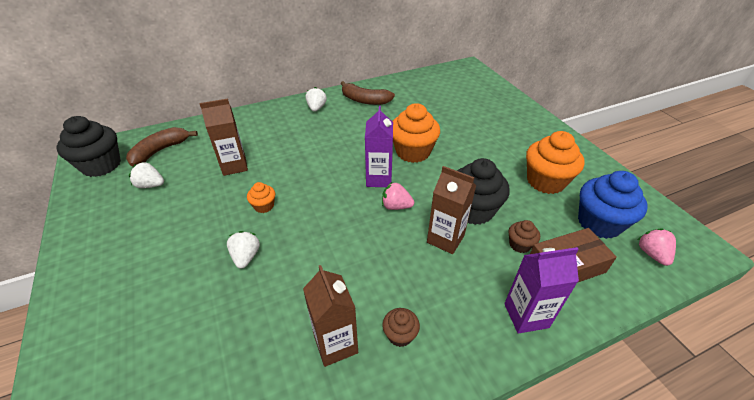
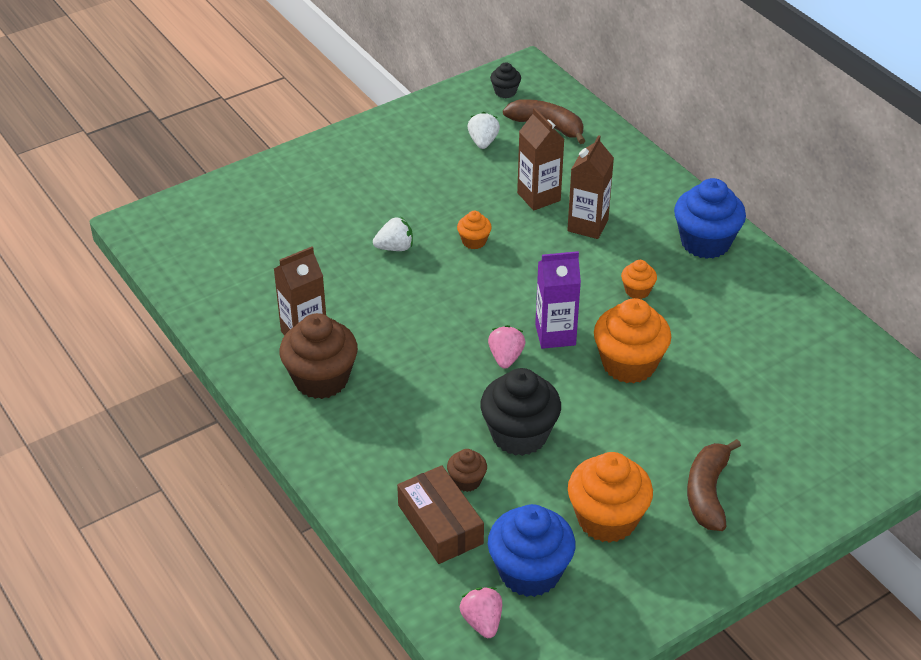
camera: 80 degrees right, 0 degrees up
black cupcake [57,116,121,177] -> black cupcake [490,62,521,98], size x0.49
white strawberry [306,87,327,112] -> blue cupcake [674,178,746,259]
brown banana [341,81,395,105] -> brown banana moved to [687,439,741,531]
brown cupcake [382,308,420,347] -> brown cupcake [280,313,358,399], size x2.05
brown carton [427,166,476,254] -> brown carton moved to [567,135,614,239]
purple carton [504,247,579,334] -> none
pink strawberry [638,228,676,266] -> pink strawberry turned 90 degrees counterclockwise [460,587,502,638]
none -> orange cupcake [621,260,657,299]

